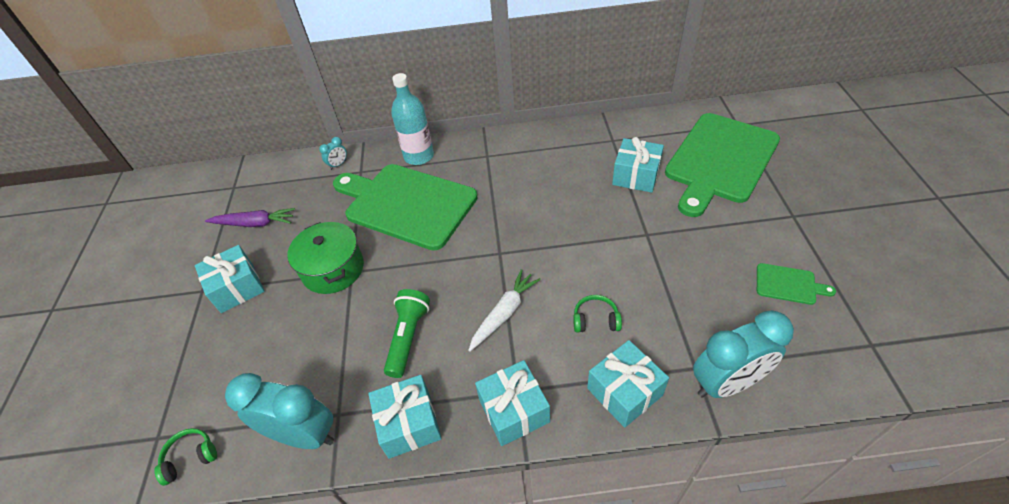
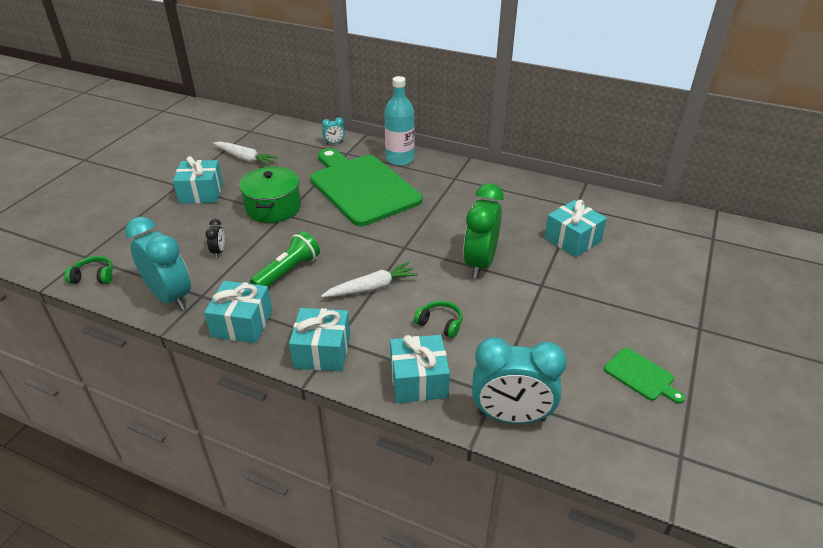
camera: 25 degrees right, 10 degrees down
purple carrot [205,208,295,227] -> white carrot [213,142,278,166]
green cutting board [665,113,780,217] -> none
none -> black clock [205,219,225,258]
none -> green clock [463,183,504,278]

